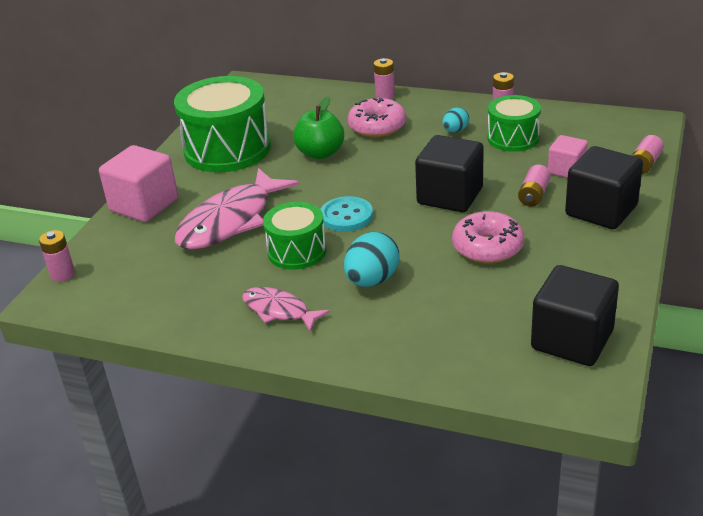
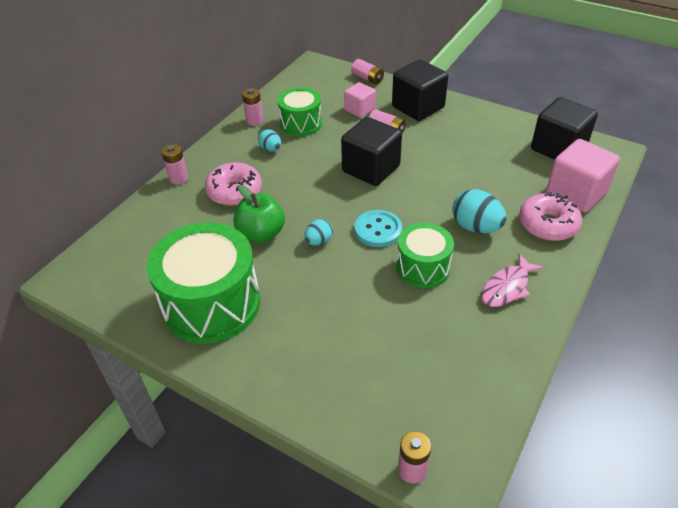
camera: 80 degrees left, 10 degrees up
pink cube [99,145,178,222] -> pink cube moved to [546,139,620,213]
pink fish [175,168,299,250] -> none
pink donut [452,211,524,263] -> pink donut moved to [519,192,582,241]
none -> turquoise egg [304,219,333,246]

